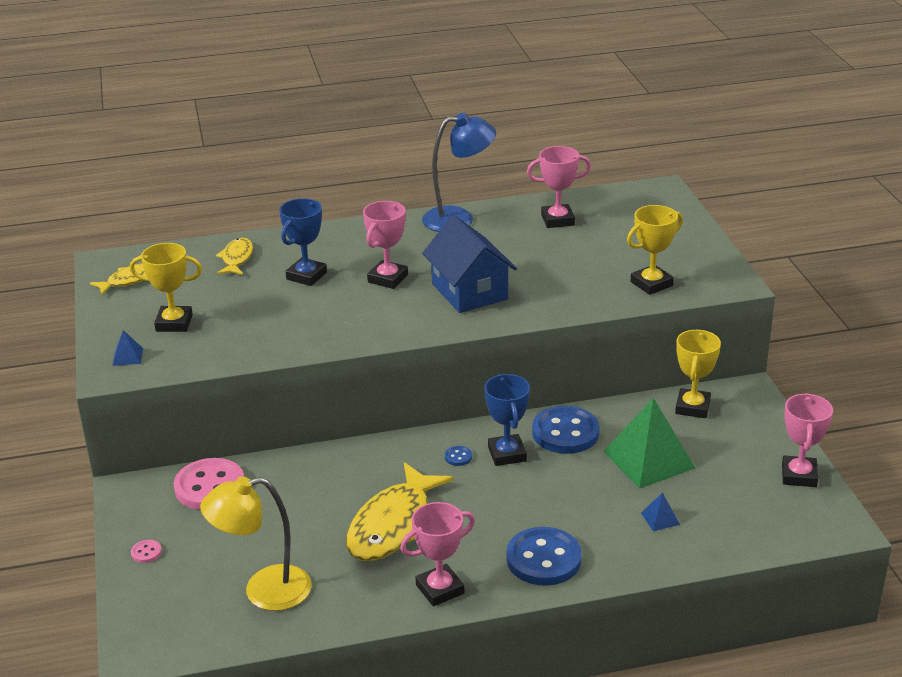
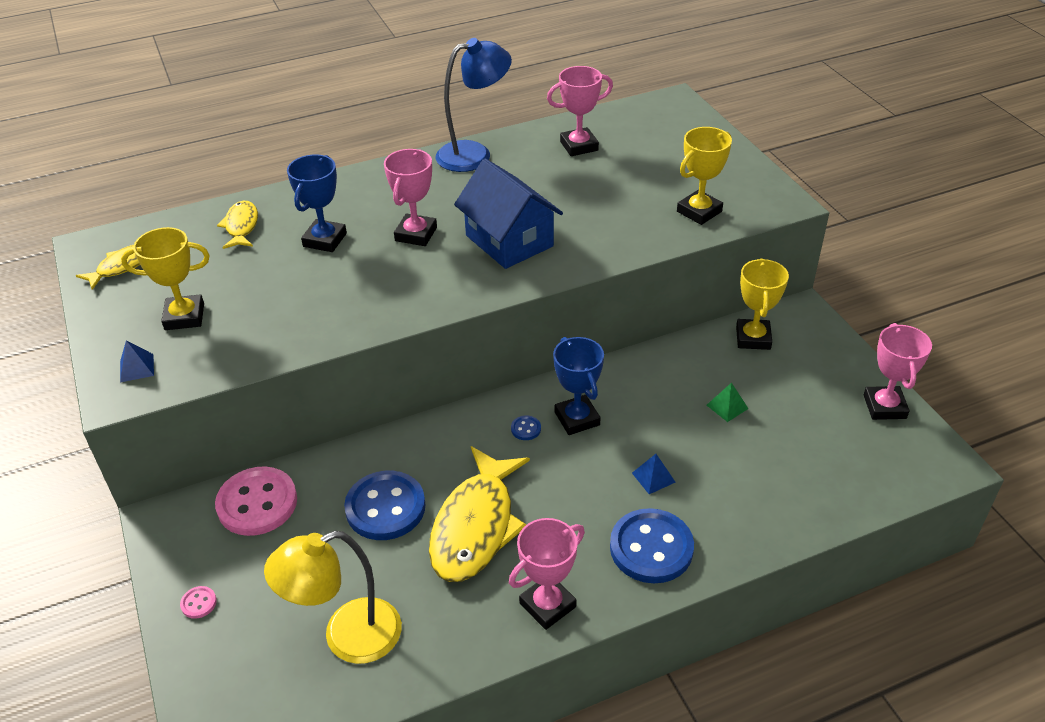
camera: 10 degrees left, 10 degrees up
blue button [532,406,600,454] -> blue button moved to [344,471,425,540]
green pyramid [603,398,695,489] -> green pyramid [707,383,749,422], size x0.42
blue pyramid [641,492,680,531] -> blue pyramid moved to [632,454,675,494]

